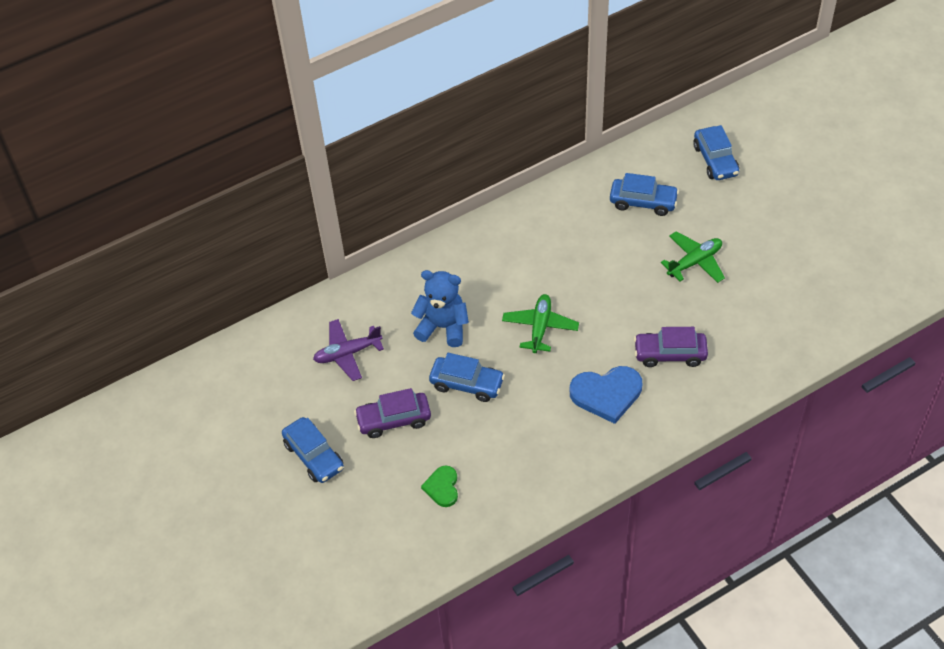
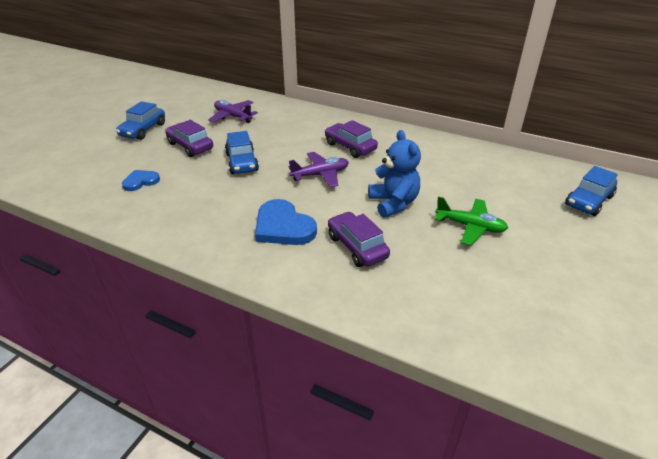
camera: 55 degrees right, 15 degrees down
blue teddy bear [411,270,469,347] -> blue teddy bear moved to [368,130,421,218]
green heart [421,466,458,507] -> blue heart [122,170,160,191]
green plane [502,294,579,353] -> purple plane [288,152,349,188]
blue car [610,173,679,216] -> none
none -> purple car [324,120,378,158]

